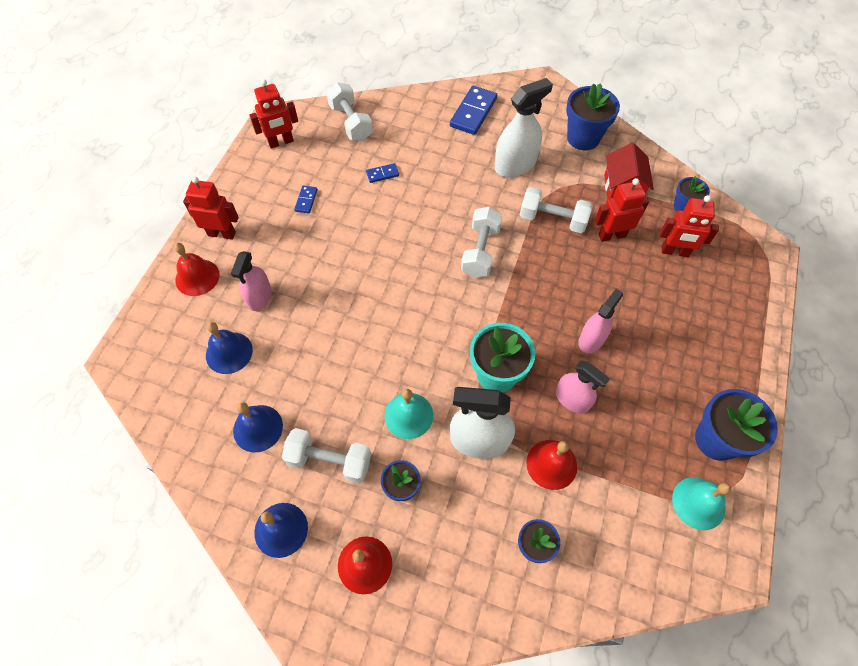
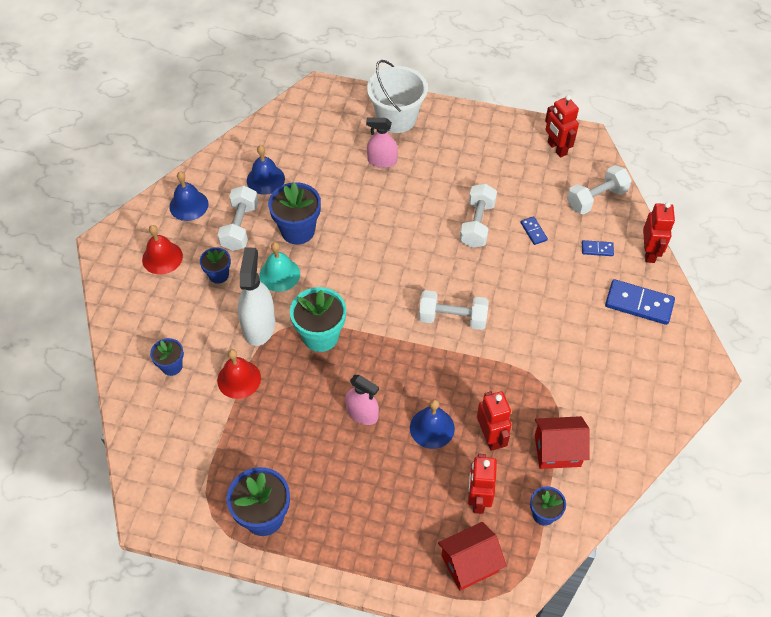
camera: 85 degrees right, 5 degrees down
red bell [174,243,220,296] -> white bucket [367,60,428,133]
red robot [183,177,239,240] -> red robot moved to [643,202,675,263]
blue bell [206,322,253,374] -> blue bell moved to [410,399,455,449]
blue domino [294,185,318,213] -> blue domino moved to [582,240,614,256]
white spray bottle [495,78,553,177] -> none
white dumbbell [520,187,593,233] -> white dumbbell moved to [460,183,497,248]
pink spray bottle [556,360,610,414] -> none
blue flower pot [566,83,620,150] -> blue flower pot moved to [268,182,321,245]
turquoise bell [672,477,731,530] -> none
none -> red house [438,522,507,591]

